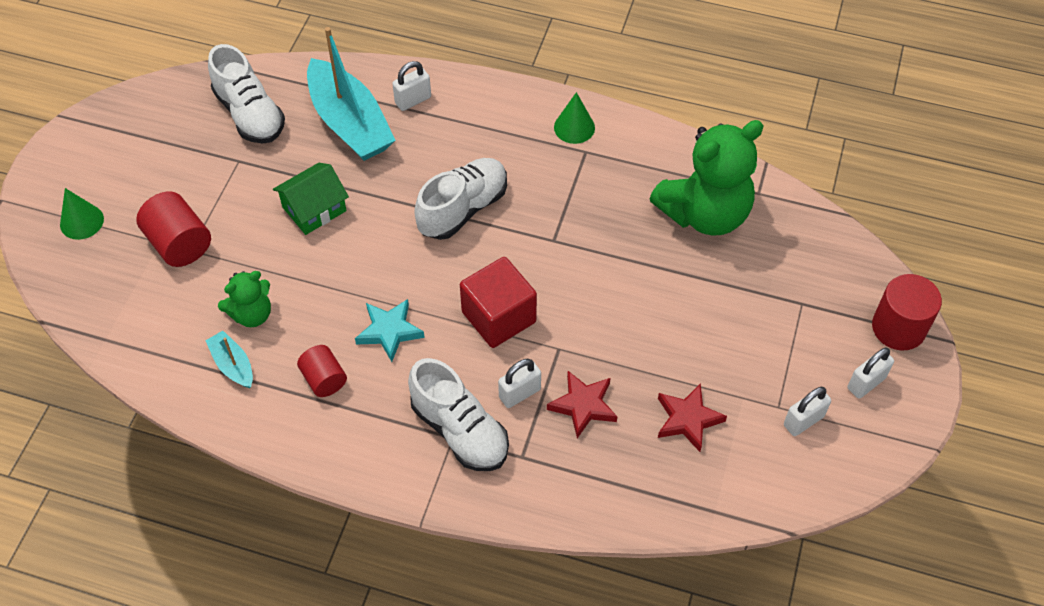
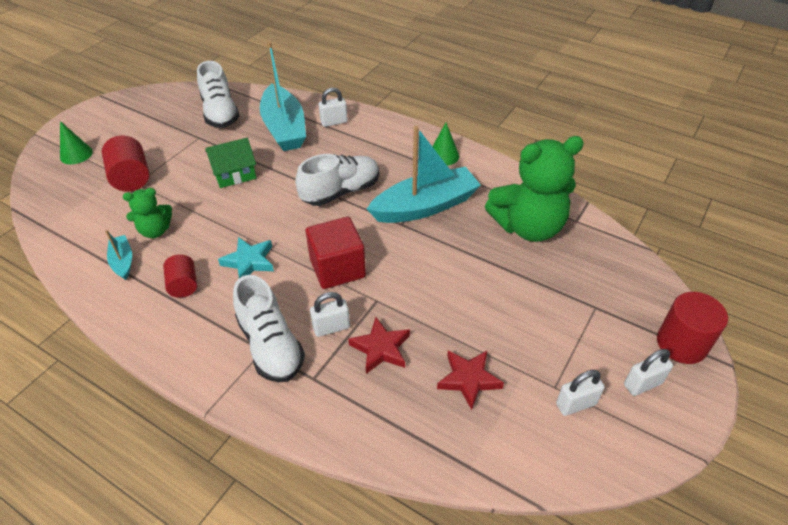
camera: 15 degrees right, 10 degrees down
none -> turquoise boat [367,126,481,223]

